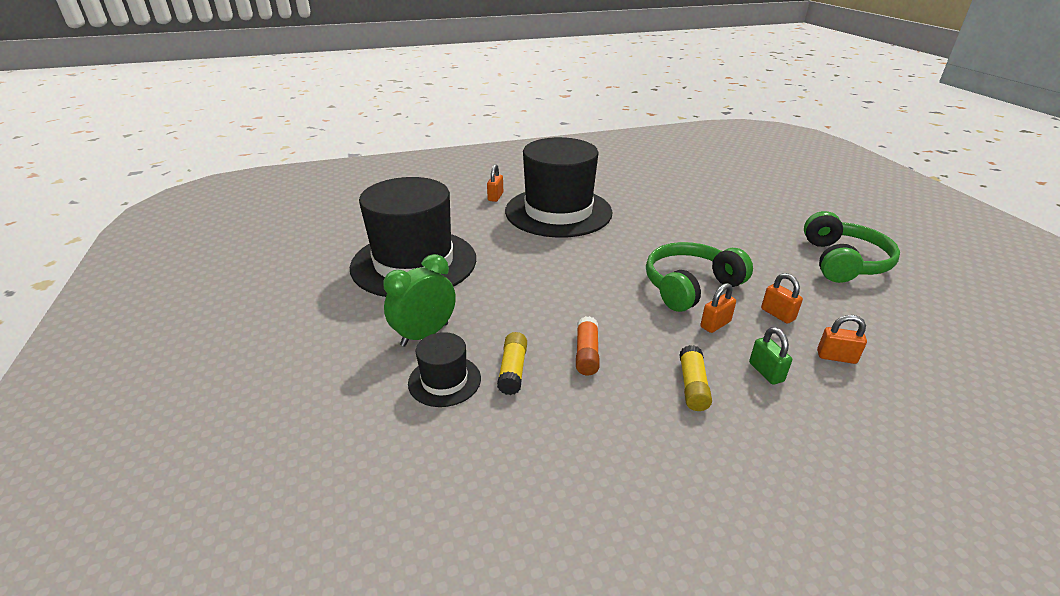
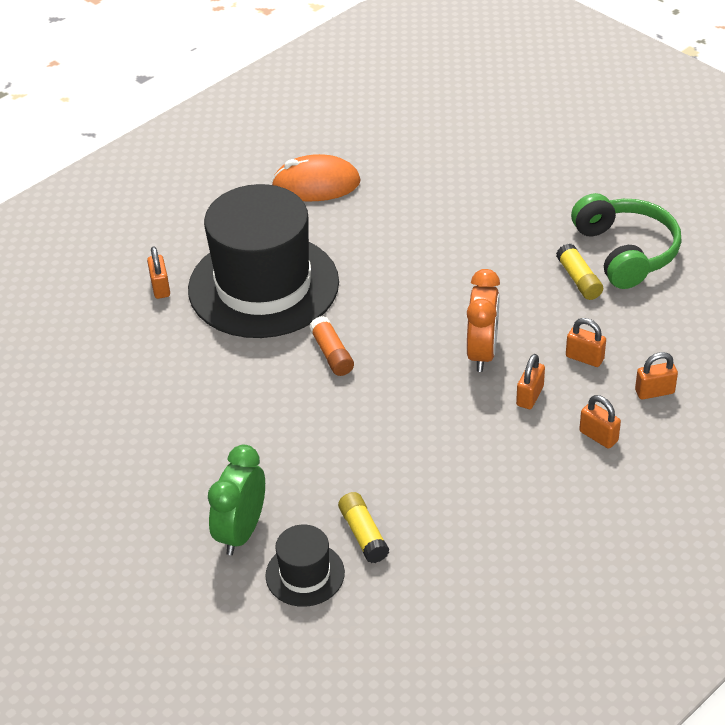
camera: 25 degrees left, 10 degrees up
black hat [350,177,476,297] -> none
orange glue stick [576,316,600,376] -> orange glue stick moved to [309,316,354,376]
green headphones [646,242,753,312] -> orange clock [467,269,500,372]
yellow glue stick [680,345,712,411] -> yellow glue stick moved to [556,243,603,300]
green padlock [749,327,792,385] -> orange padlock [579,395,621,449]
none -> orange mouse [271,154,361,201]

